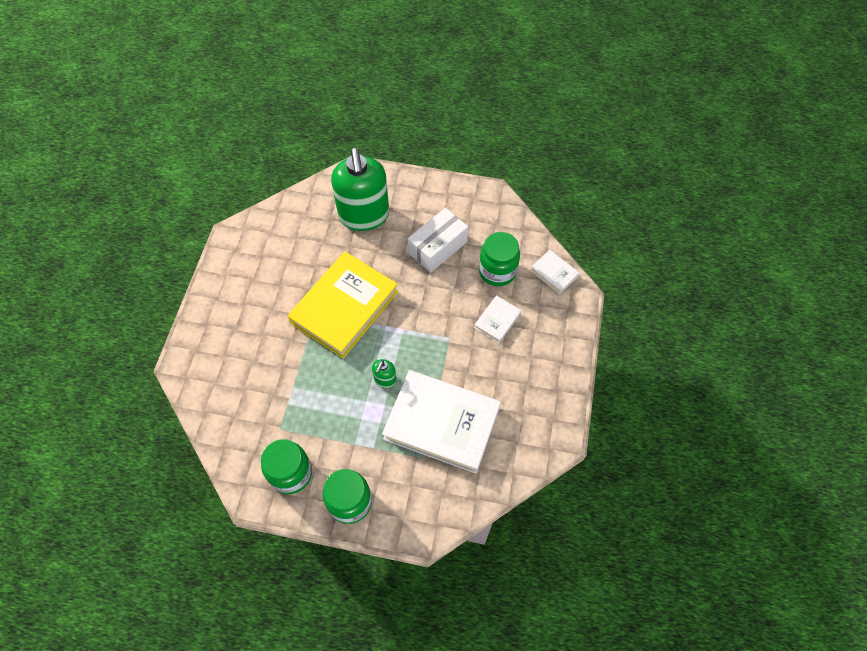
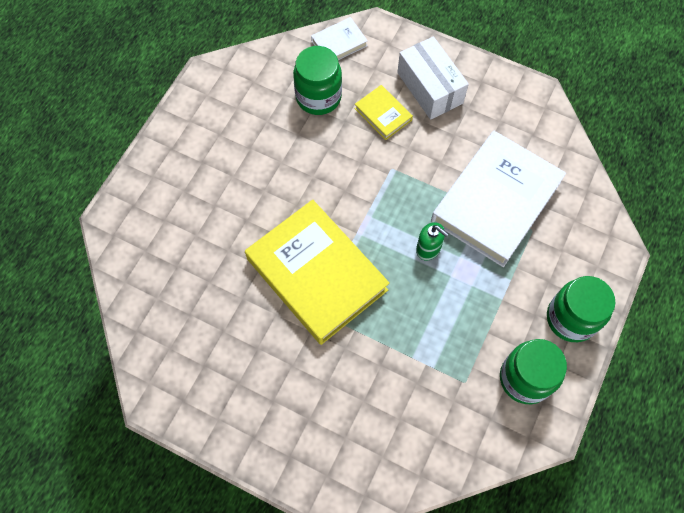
camera: 75 degrees left, 5 degrees up
green soap dispenser [331,148,389,231] -> none
white box [408,208,468,273] -> white box moved to [397,36,469,120]
white book [474,295,521,343] -> yellow book [355,85,413,140]

